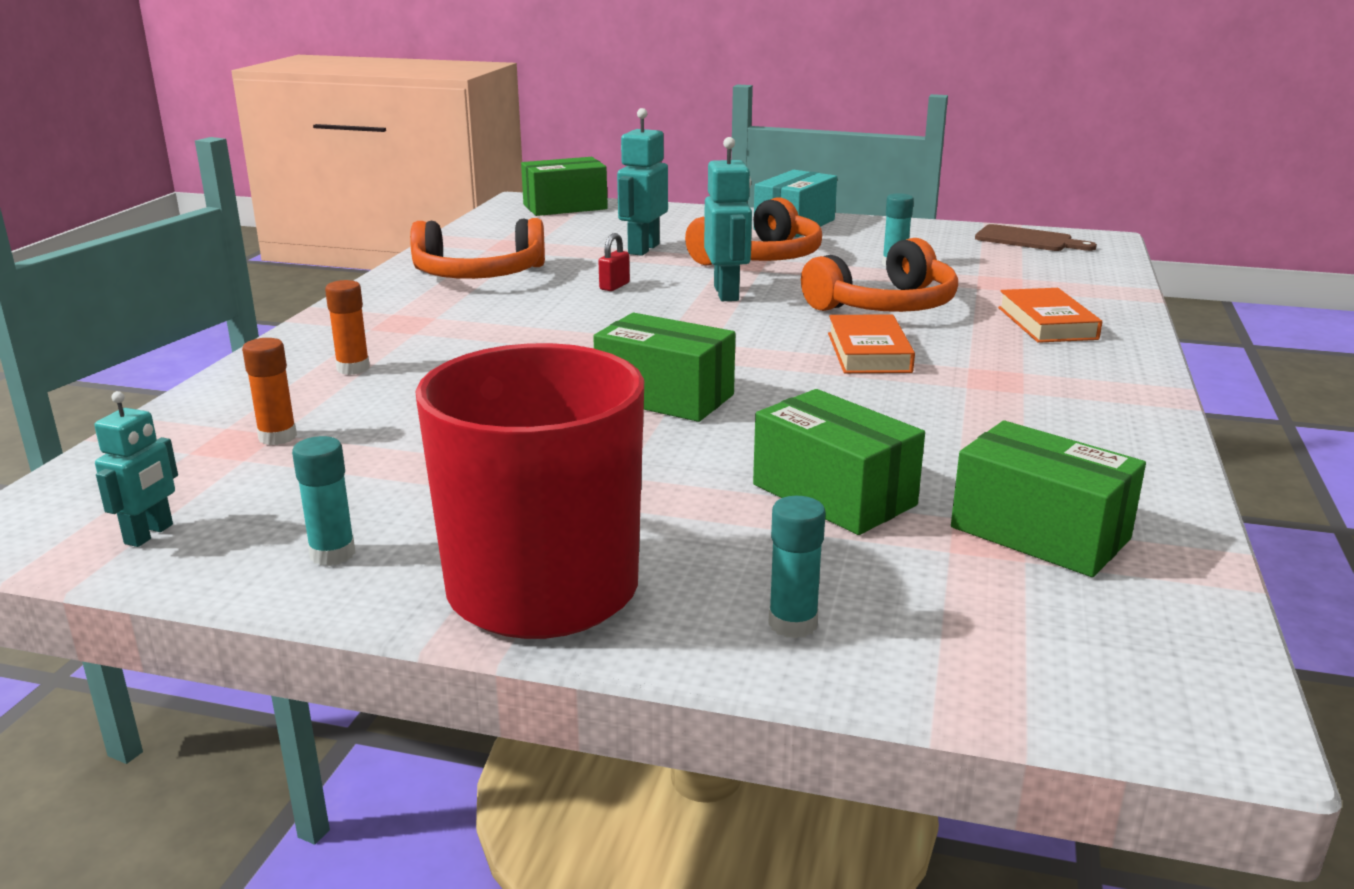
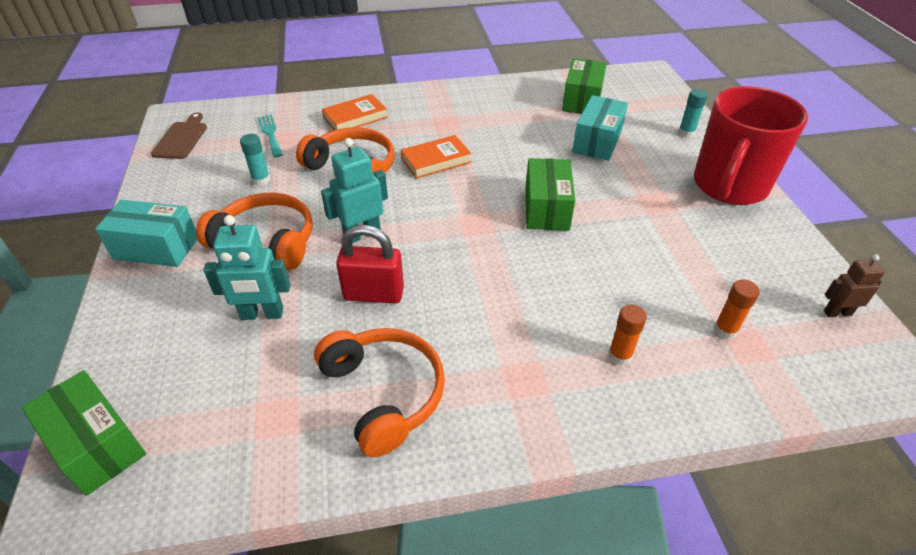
camera: 115 degrees left, 20 degrees up
turquoise robot [94,391,178,547] -> brown robot [824,254,885,317]
turquoise glue stick [292,436,356,566] -> none
red padlock [599,233,630,291] -> red padlock [336,225,404,303], size x2.04
green box [753,389,925,535] -> turquoise box [572,95,628,161]
none -> turquoise fork [257,114,283,157]

